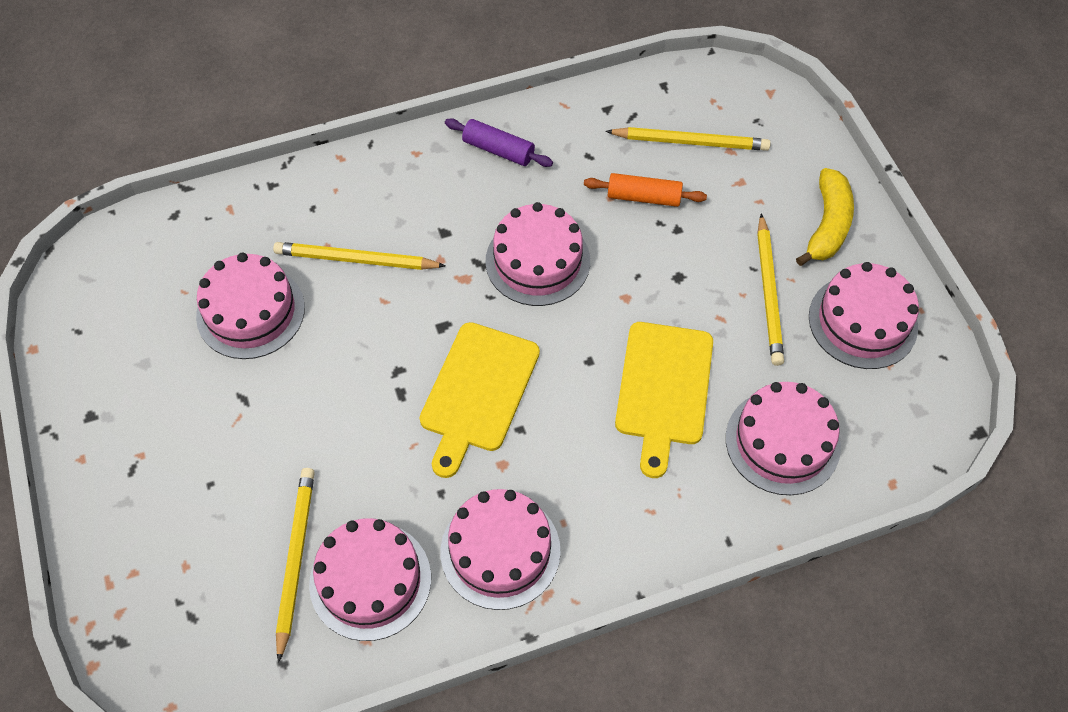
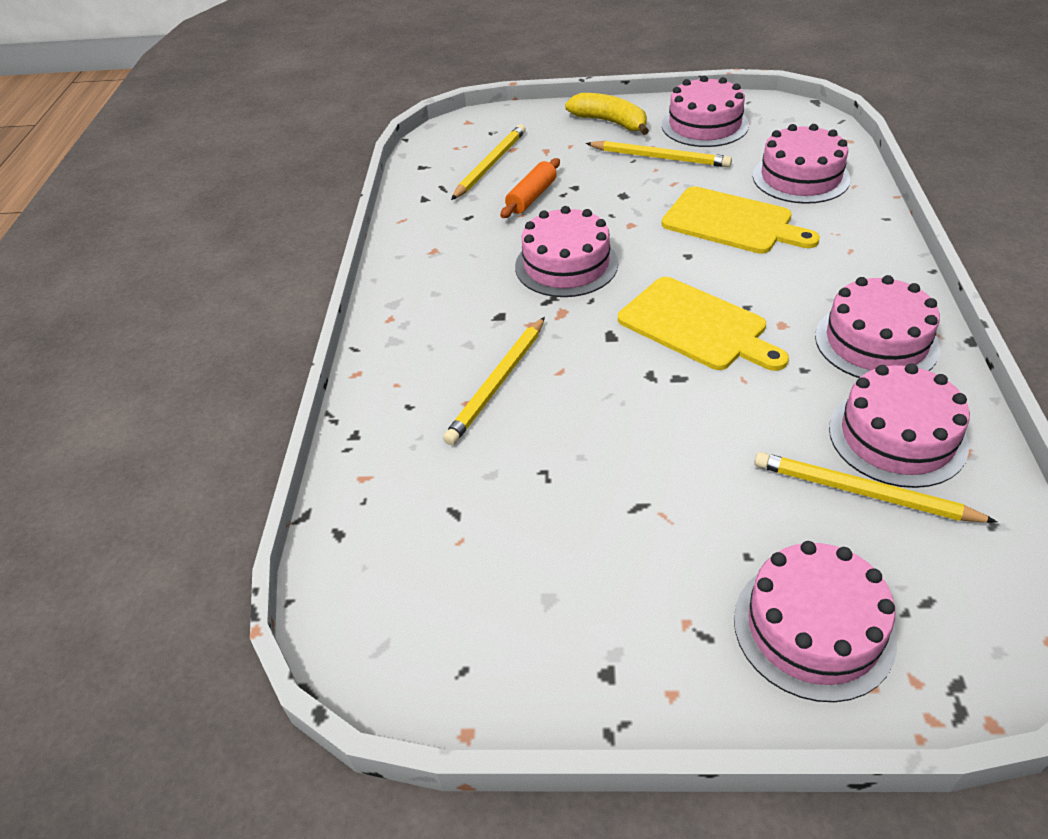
camera: 65 degrees left, 15 degrees down
pink cake [196,253,305,359] -> pink cake moved to [734,541,897,702]
purple rolling pin [445,118,553,167] -> none

